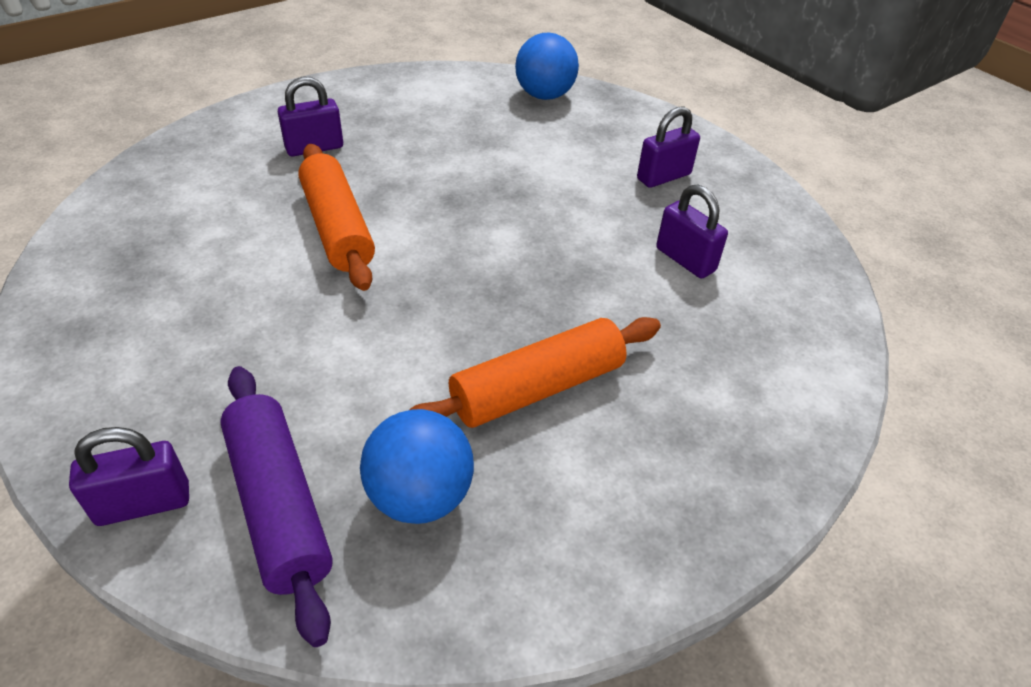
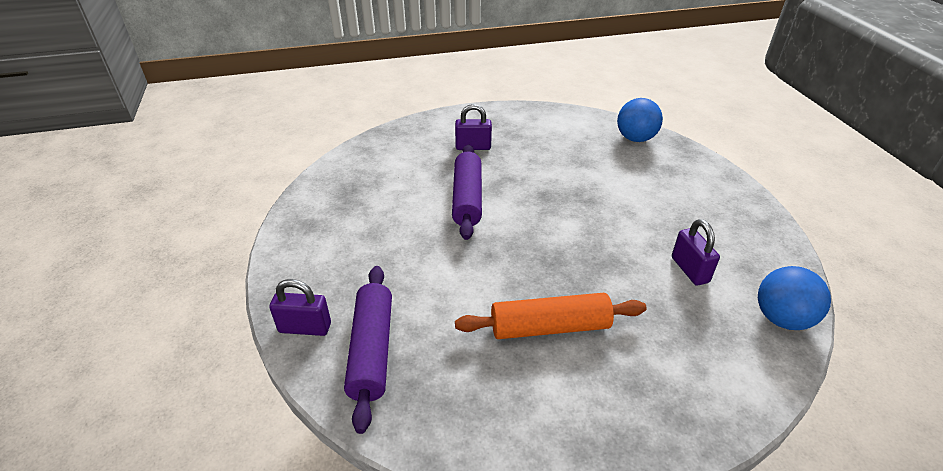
camera: 25 degrees right, 5 degrees down
orange rolling pin [298,144,375,291] -> purple rolling pin [452,144,482,240]
blue ball [360,409,474,524] -> blue ball moved to [758,266,831,330]
purple padlock [637,106,700,188] -> none

